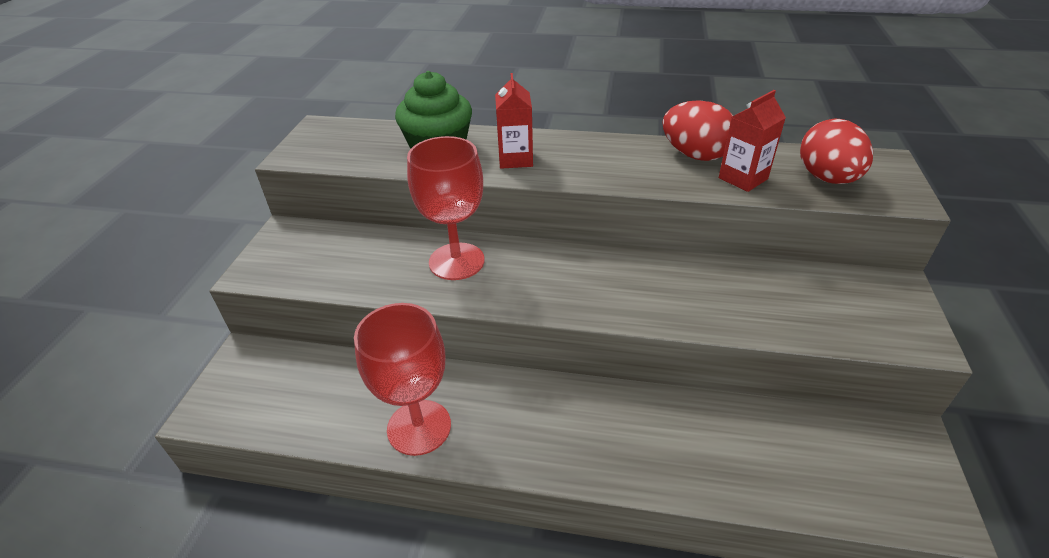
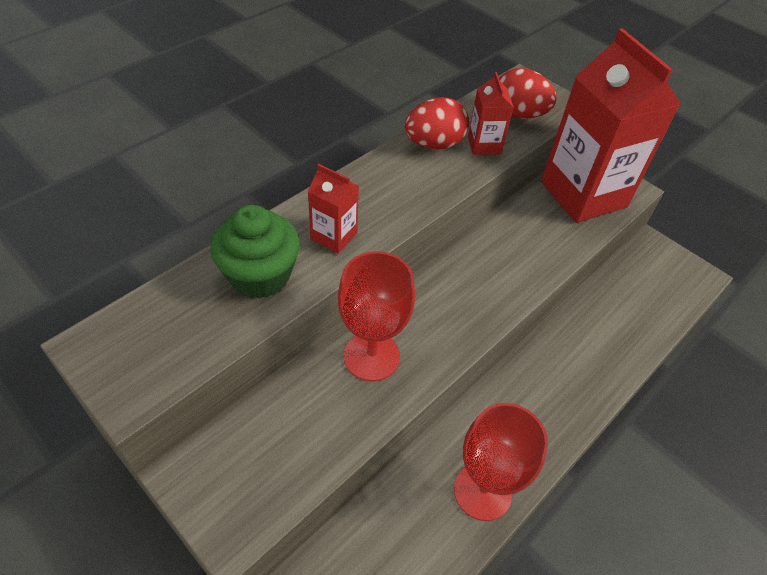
camera: 60 degrees left, 10 degrees up
none -> red carton [541,28,681,223]

